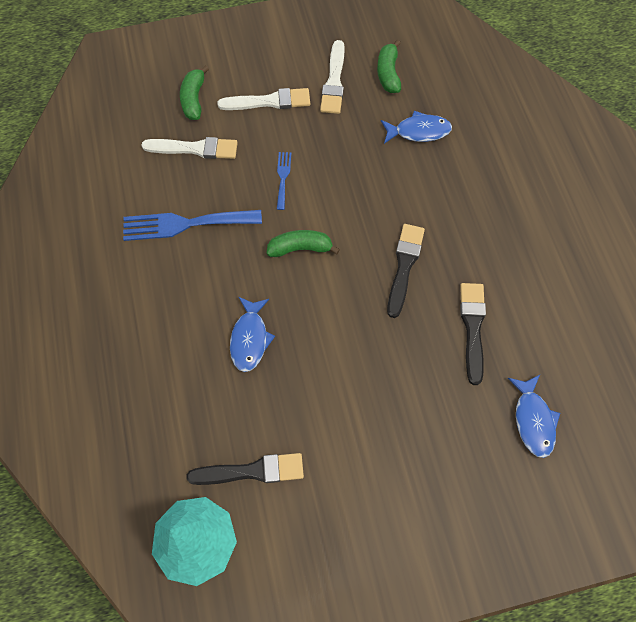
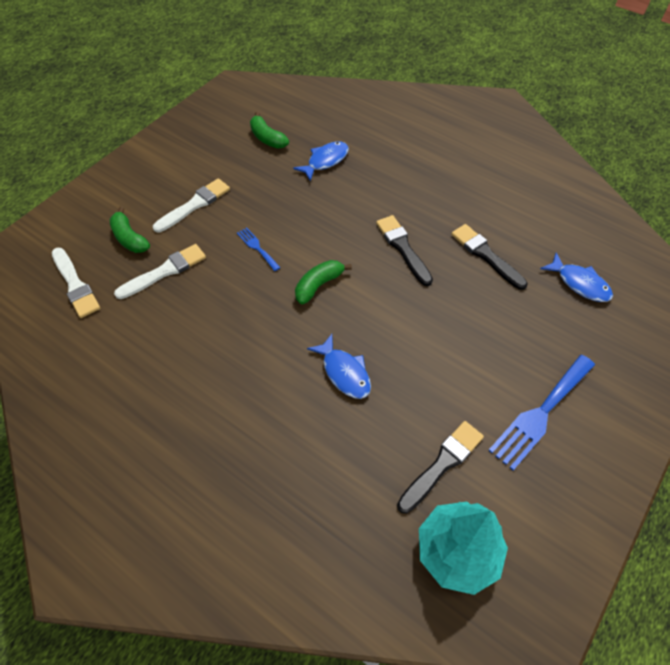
camera: 40 degrees left, 10 degrees down
blue fork [123,210,262,241] -> blue fork moved to [488,355,595,471]
white brush [320,40,345,114] -> white brush moved to [52,248,100,318]

